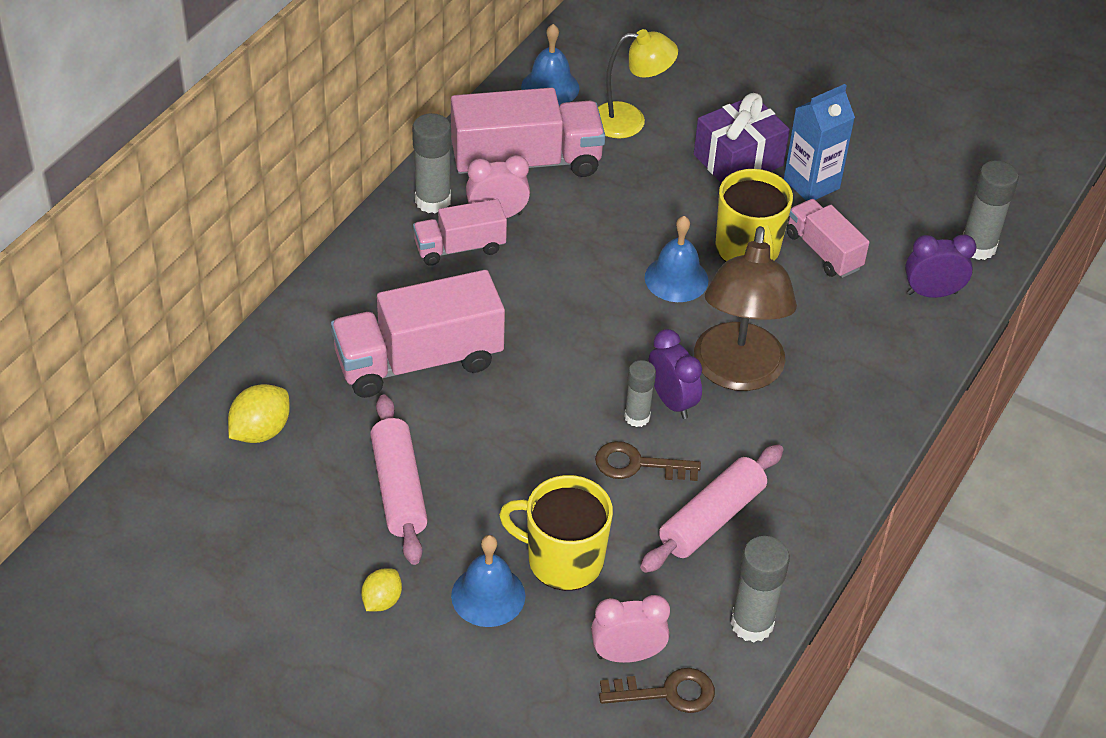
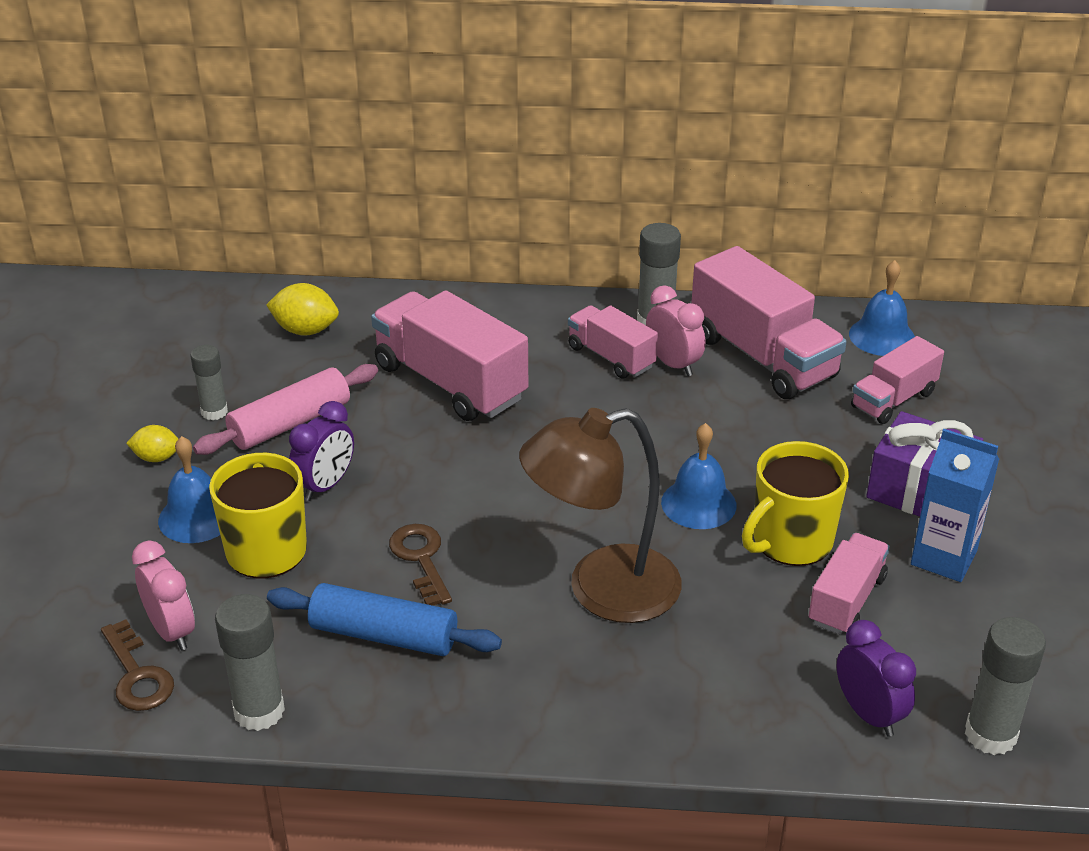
camera: 65 degrees right, 10 degrees down
yellow lamp [598,29,678,138] -> pink truck [851,336,944,424]
grey glue stick [624,360,656,427] -> grey glue stick moved to [190,345,228,420]
pink rolling pin [640,445,784,573] -> blue rolling pin [267,583,502,656]
purple clock [648,329,702,419] -> purple clock moved to [289,401,354,501]

